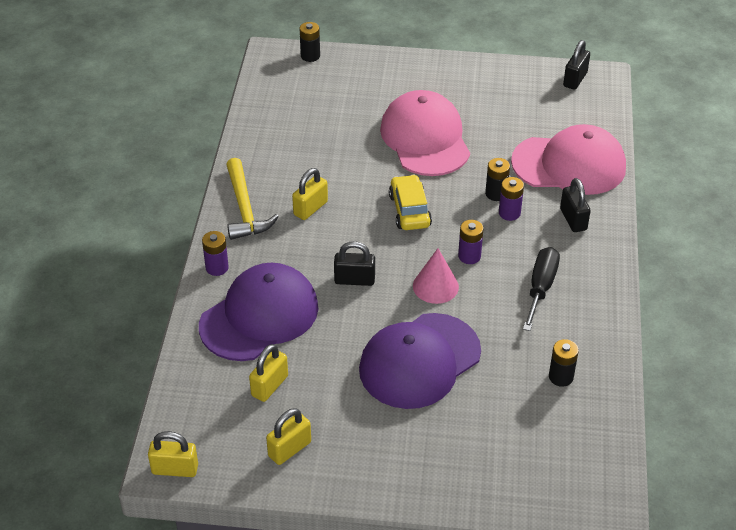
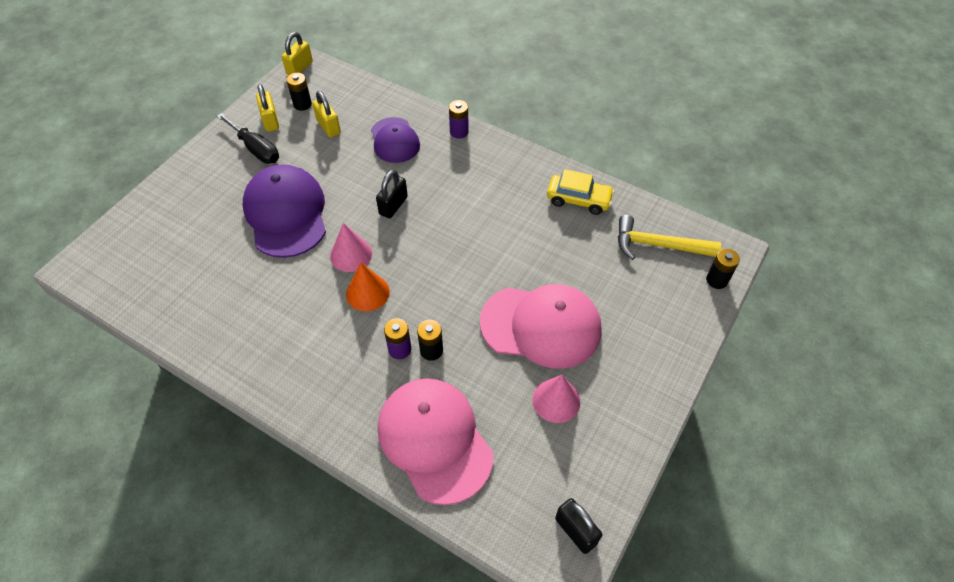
camera: 115 degrees right, 10 degrees up
purple cap [199,263,318,361] -> purple cap [371,117,420,163], size x0.61
yellow hammer [226,158,279,240] -> yellow hammer moved to [618,215,721,260]
yellow padlock [292,168,328,220] -> none
yellow car [389,175,432,230] -> yellow car moved to [547,169,614,215]
purple battery [458,220,484,264] -> orange cone [346,263,390,311]
pink cap [511,124,626,195] -> pink cap turned 120 degrees clockwise [378,378,494,505]
black screwdriver [523,247,560,331] -> black screwdriver moved to [217,113,279,164]
black battery [549,339,579,387] -> black battery moved to [287,73,312,111]
black padlock [560,178,591,232] -> none
none -> pink cone [532,375,580,423]

